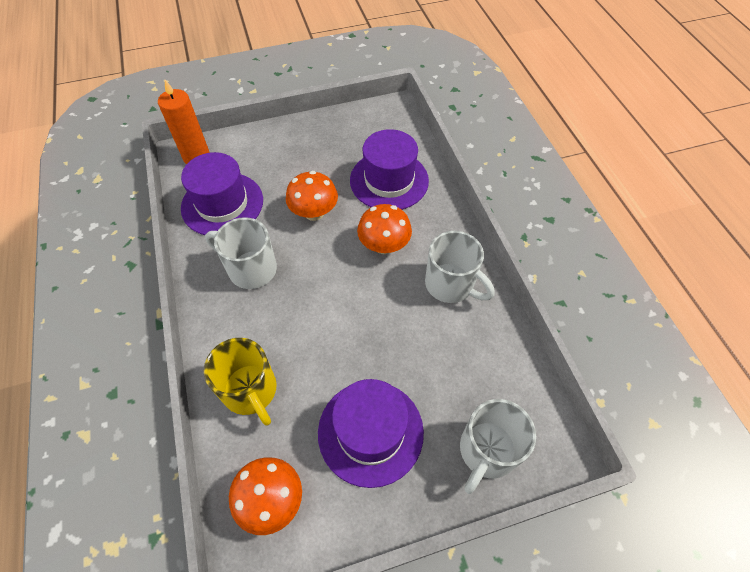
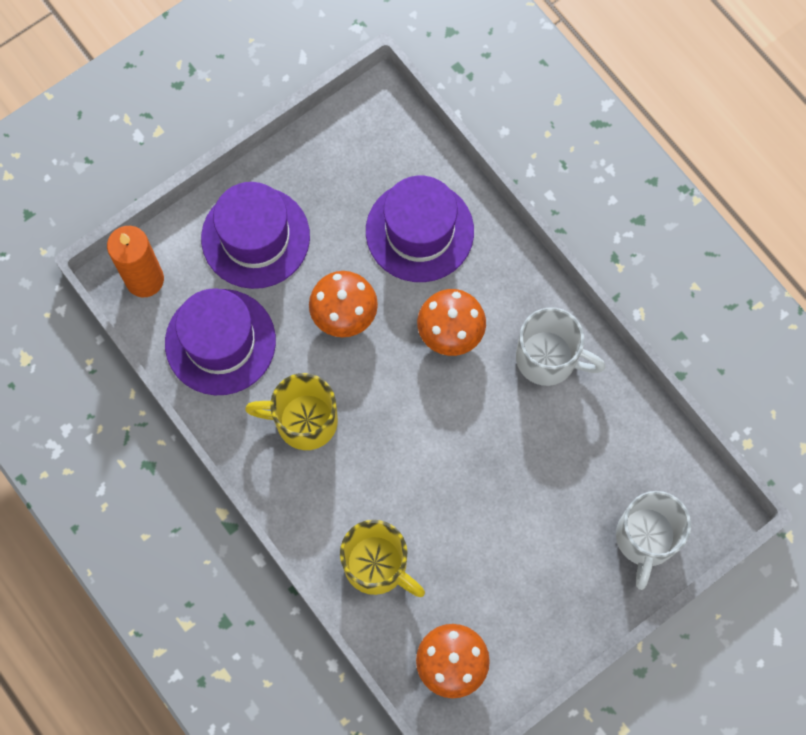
camera: 20 degrees left, 15 degrees up
white mug [205,217,277,289] -> yellow mug [245,373,338,450]
purple hat [318,379,424,488] -> purple hat moved to [201,182,310,289]

